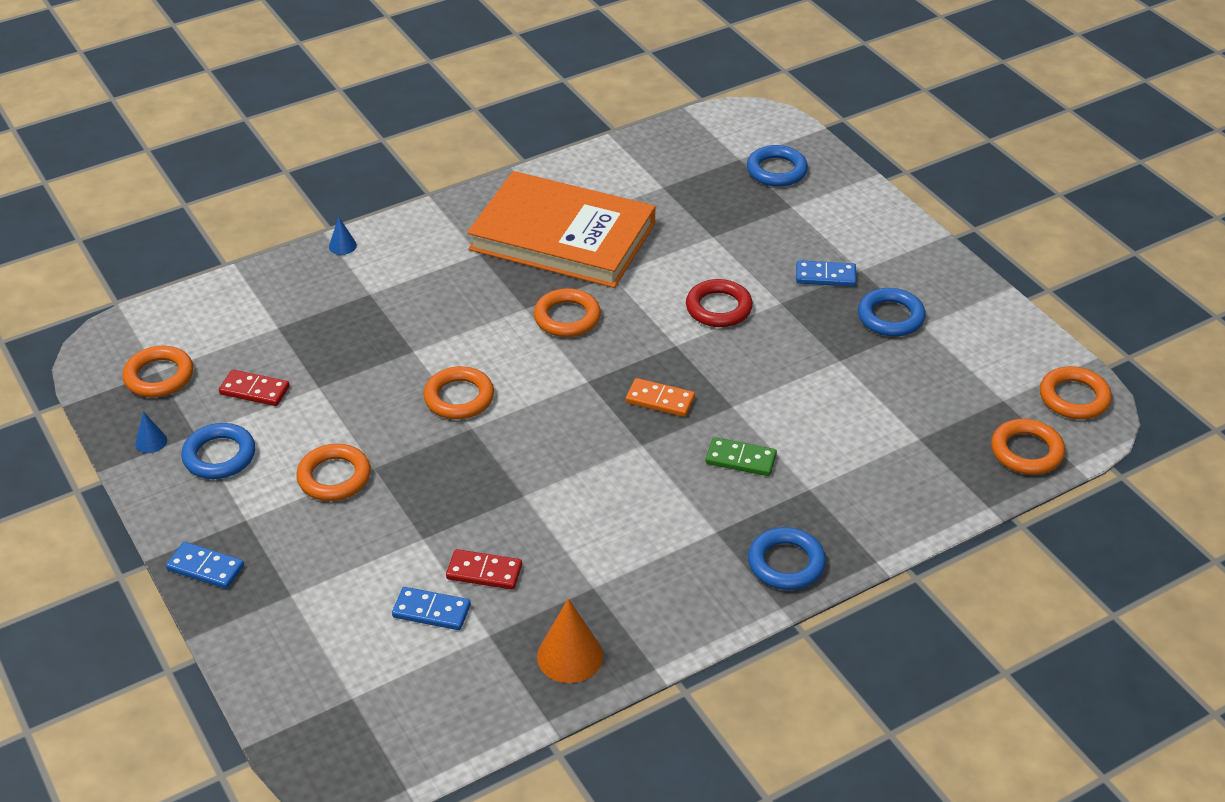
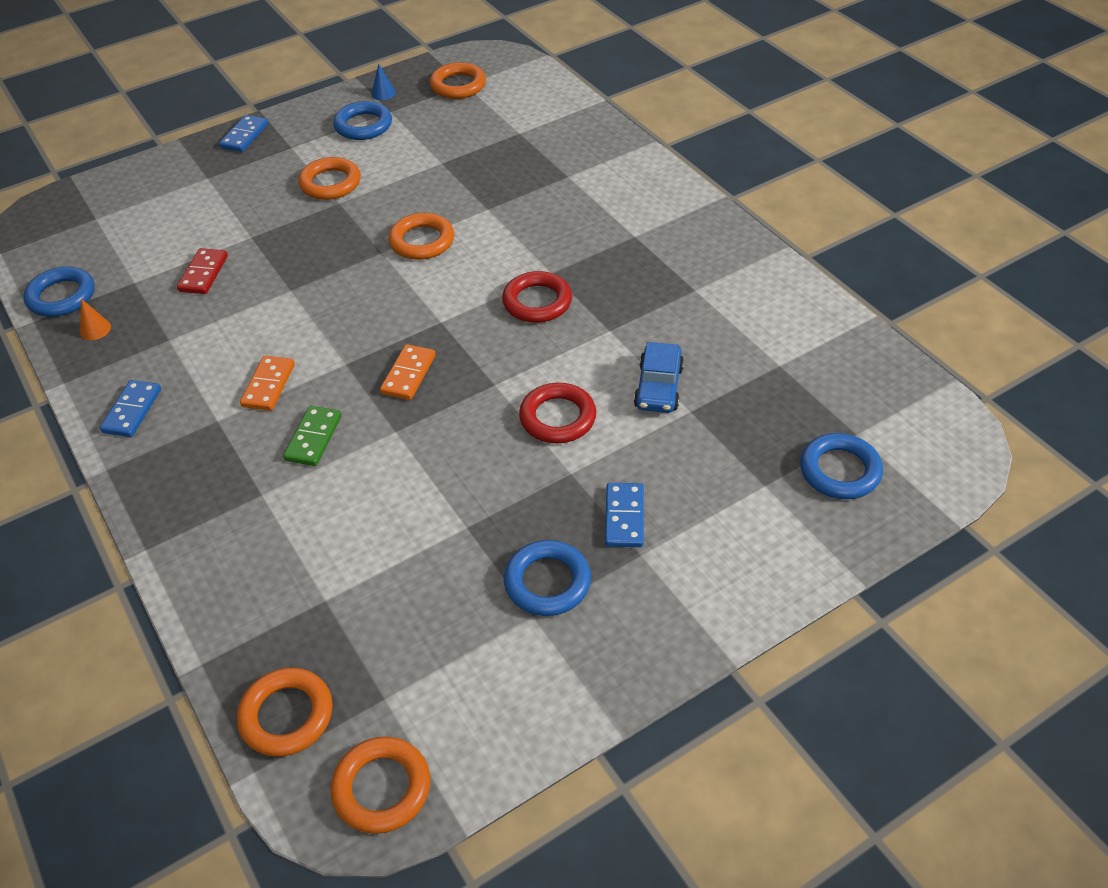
camera: 90 degrees right, 5 degrees up
red domino [219,370,290,406] -> none
blue cone [329,216,357,255] -> none
blue domino [392,587,471,630] -> blue domino moved to [100,380,161,437]
orange book [467,171,655,288] -> none
orange ring [534,288,601,337] -> red ring [502,271,572,323]
orange cone [537,598,603,683] -> orange cone [80,299,111,340], size x0.53
blue ring [748,527,826,590] -> blue ring moved to [23,267,95,317]
none -> orange domino [240,356,295,411]
none -> blue car [634,342,684,413]

